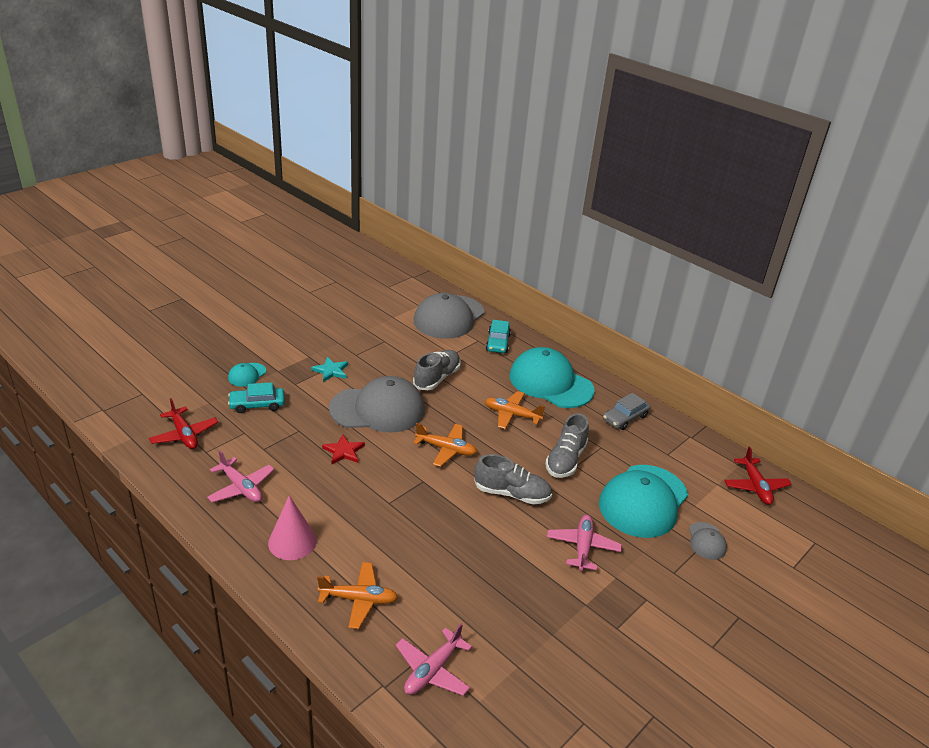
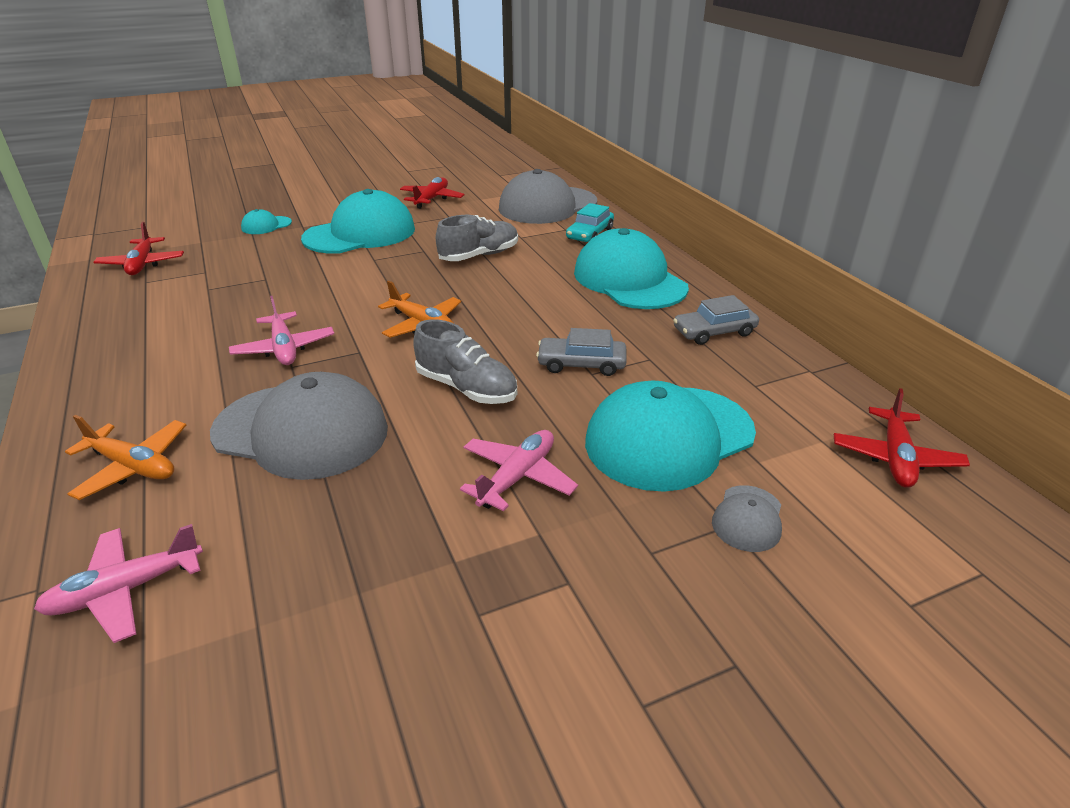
camera: 25 degrees right, 0 degrees up
pink plane [207,450,274,503] -> pink plane moved to [229,295,334,365]
turquoise car [228,382,285,413] -> none
pink cone [268,495,317,560] -> none
turquoise star [311,357,348,382] -> turquoise cap [301,189,415,254]
red star [322,434,365,465] -> none
grey cap [329,376,425,433] -> grey cap moved to [210,372,388,480]
orange plane [485,391,545,429] -> none
grey shoe [545,413,589,478] -> grey car [536,328,627,376]
none -> red plane [400,177,464,209]

